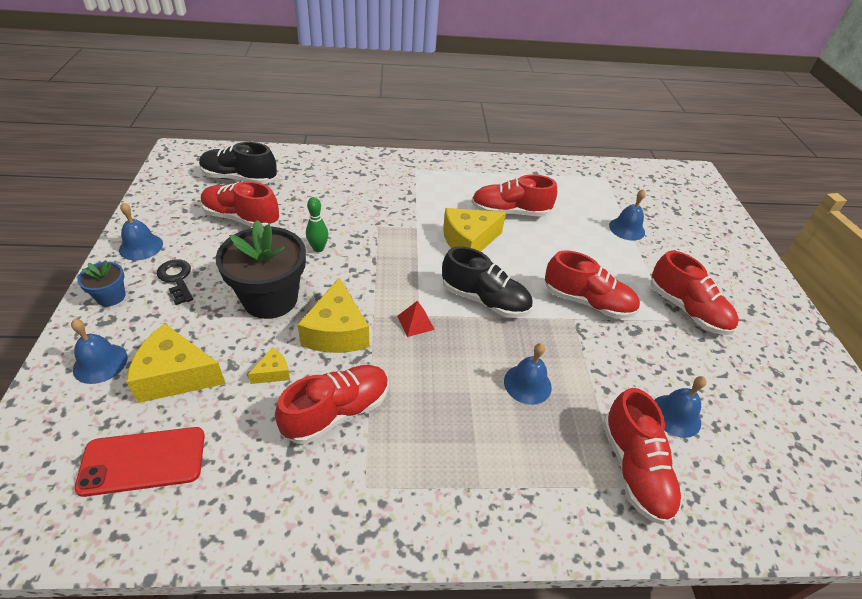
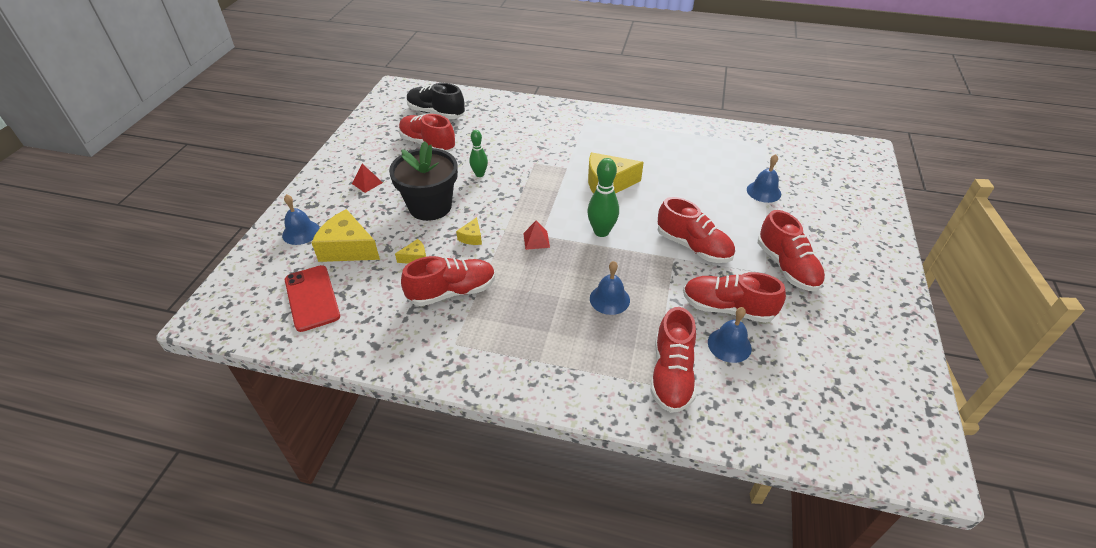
camera: 20 degrees right, 0 degrees up
red phone [74,427,205,497] -> red phone turned 60 degrees clockwise [285,265,340,332]
blue flower pot [77,260,125,306] -> none
blue bell [119,202,163,260] -> none
black key [157,259,193,305] -> red pyramid [352,164,383,193]
yellow cheese [297,278,369,353] -> yellow cheese [456,217,482,245], size x0.48
black shoe [442,246,533,318] -> green bowling pin [587,158,619,237]
red shoe [471,175,557,217] -> red shoe moved to [683,272,786,323]

